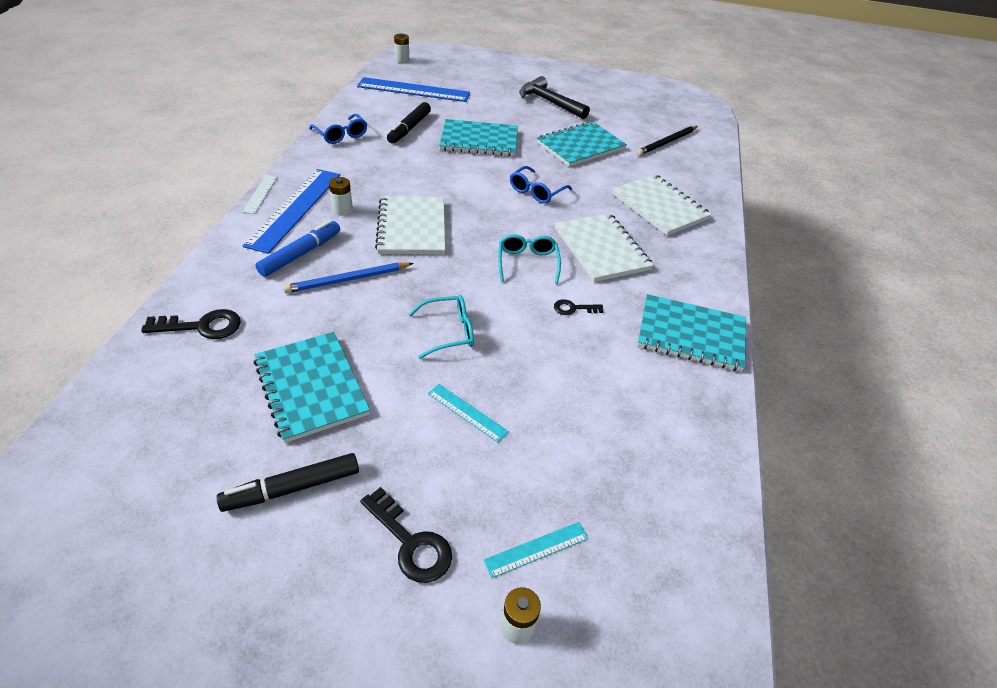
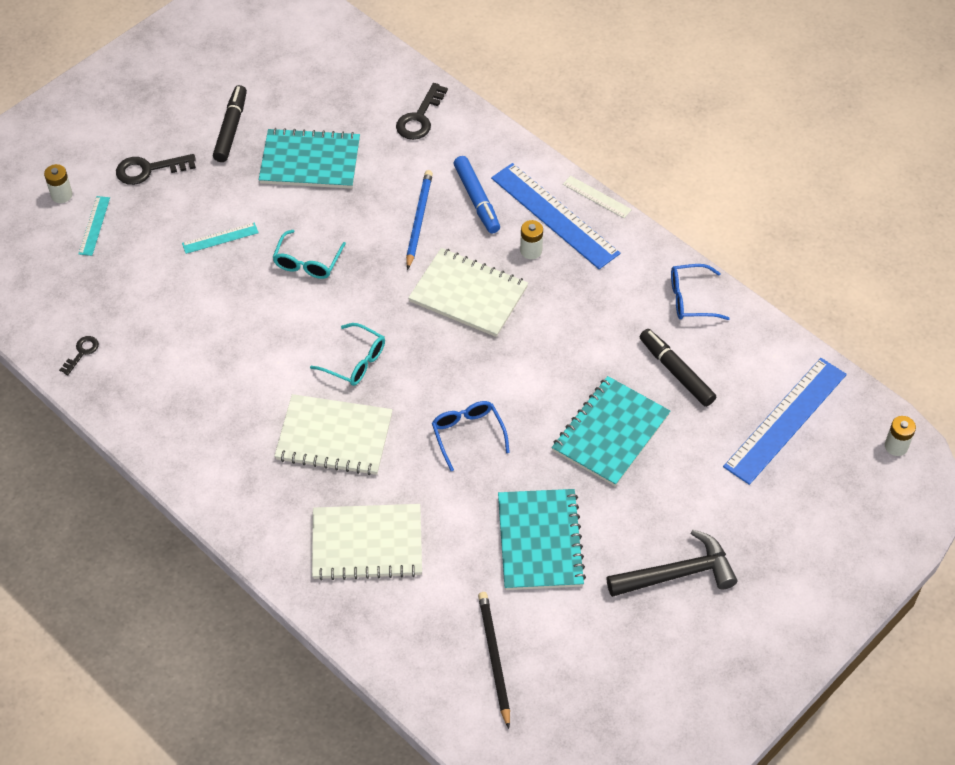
camera: 125 degrees right, 10 degrees up
black key [554,299,603,315] -> black key moved to [59,336,99,375]
turquoise notebook [638,294,746,372] -> none

